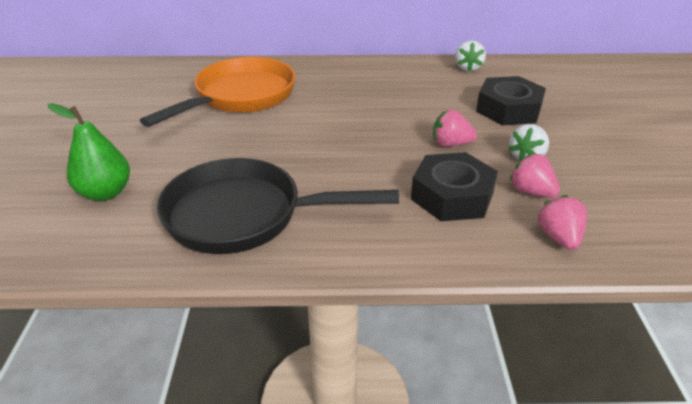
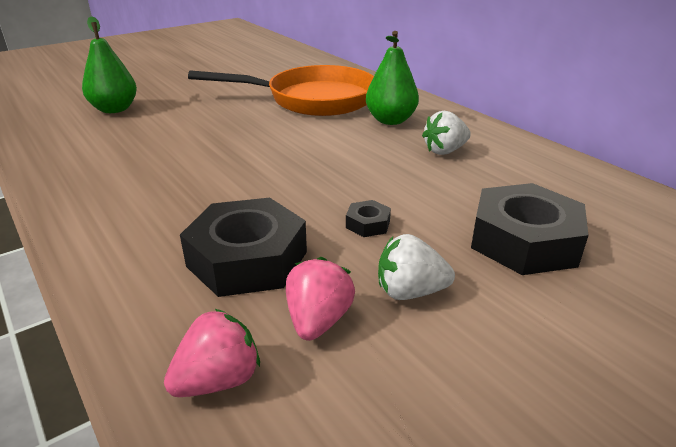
camera: 55 degrees right, 5 degrees down
black pan [157,158,399,254] -> none
pink strawberry [433,110,477,147] -> black nut [346,200,391,237]
white strawberry [455,40,486,71] -> white strawberry moved to [422,111,471,155]
none -> green pear [366,31,419,125]

